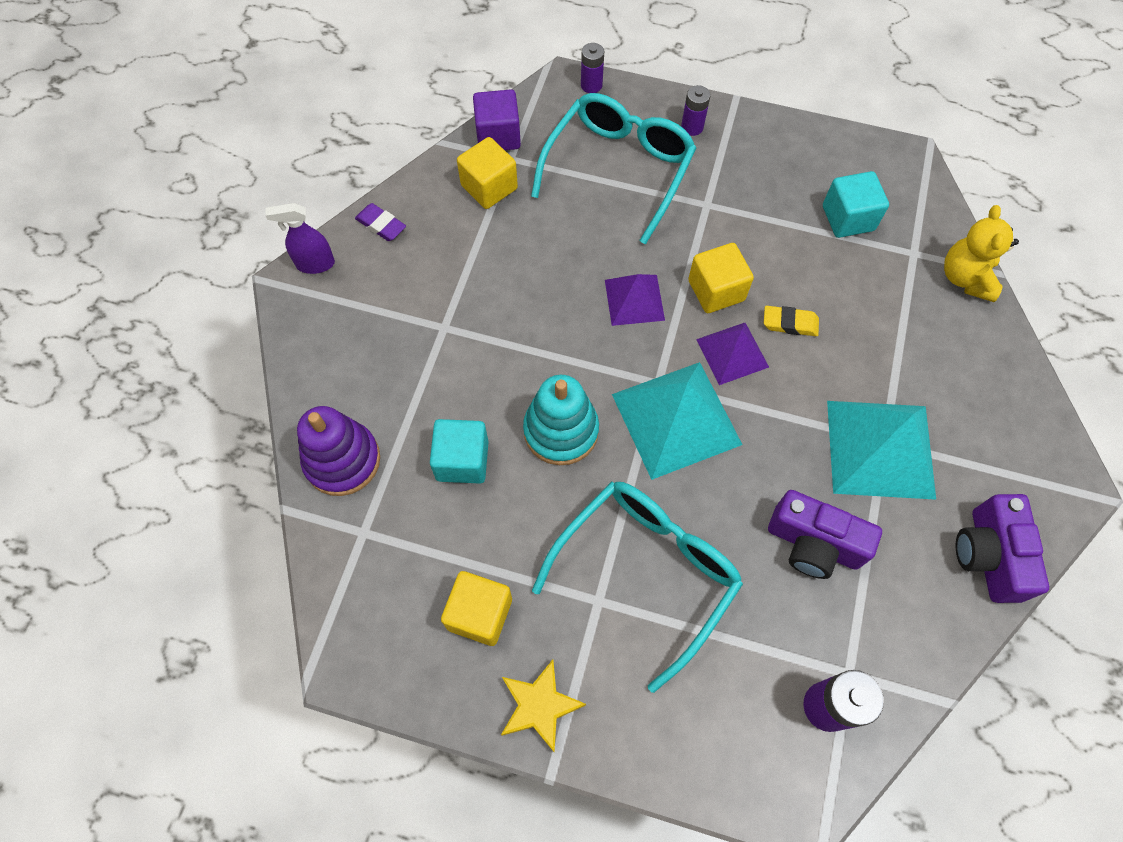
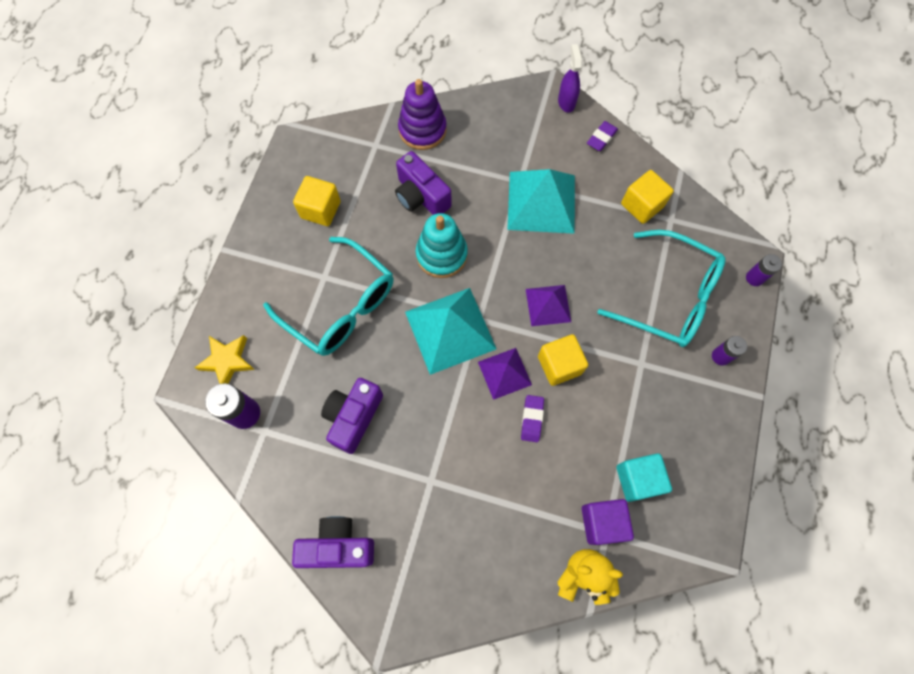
camera: 90 degrees right, 5 degrees up
turquoise cube [430,419,489,484] -> purple camera [395,151,452,215]
purple cube [473,89,521,150] -> purple cube moved to [582,499,634,545]
yellow star [501,660,586,752] -> yellow star moved to [195,335,255,384]
yellow eraser [764,306,819,336] -> purple eraser [521,395,544,442]
turquoise pyramid [827,401,936,500] -> turquoise pyramid moved to [507,169,575,234]

